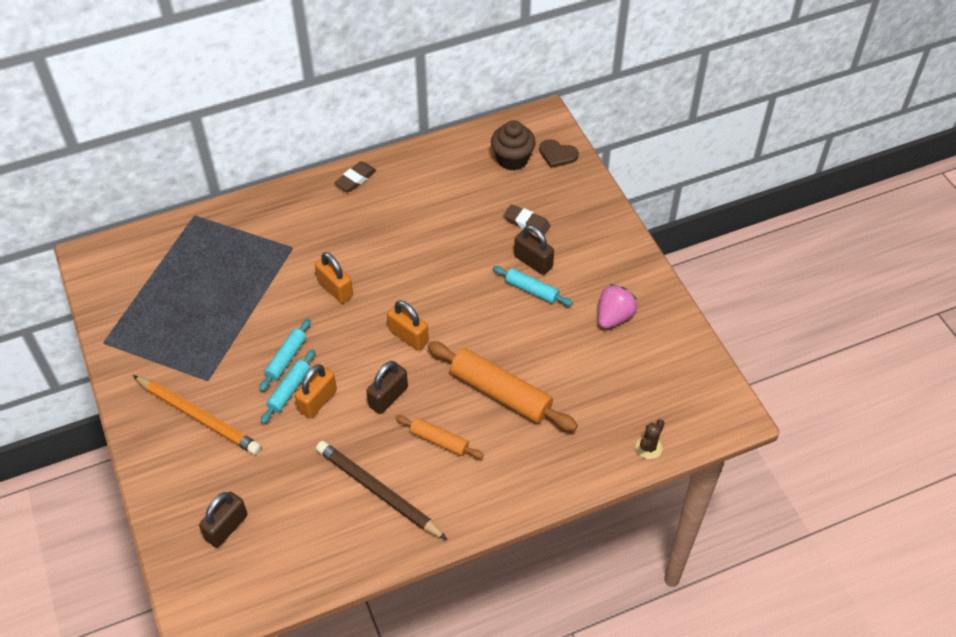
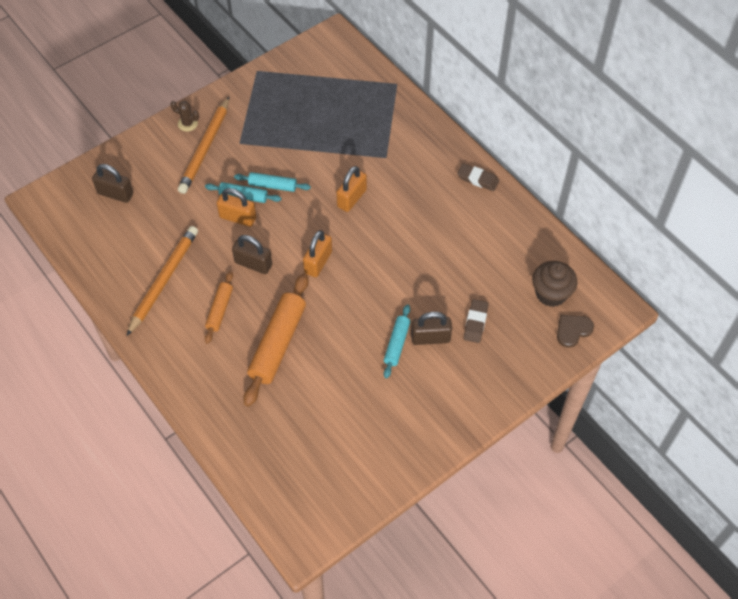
camera: 75 degrees right, 5 degrees up
brown pencil [316,441,448,540] -> orange pencil [127,226,198,336]
brown padlock [514,225,554,275] -> brown padlock turned 60 degrees clockwise [411,312,452,345]
brown heart [539,139,579,168] -> brown heart turned 45 degrees clockwise [557,315,594,348]
pink strawberry [598,284,637,329] -> none
brown cactus [636,419,665,459] -> brown cactus moved to [170,101,199,132]

